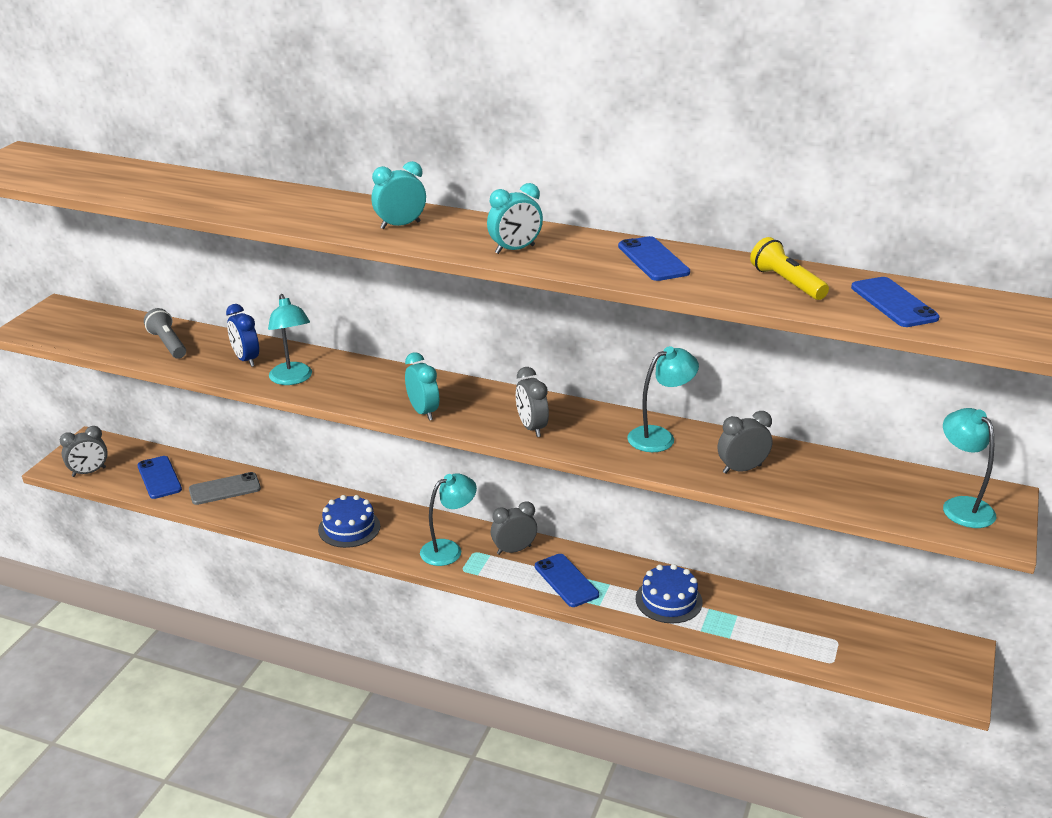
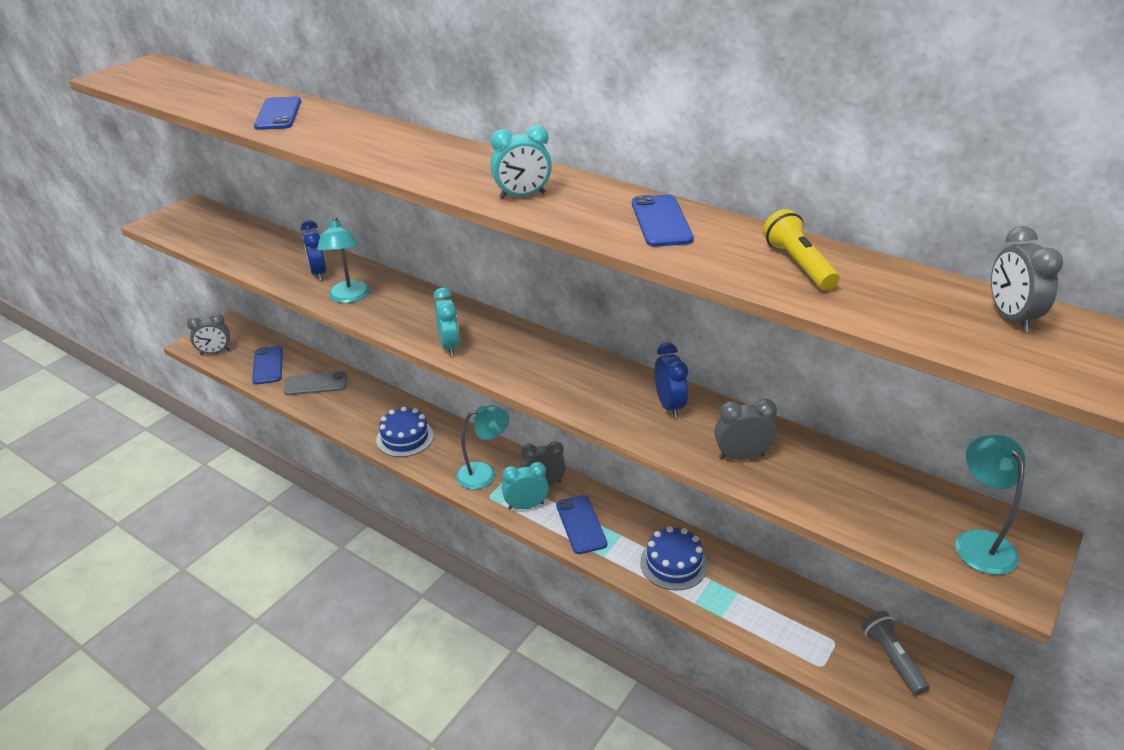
camera: 15 degrees right, 5 degrees up
grey flashlight [144,308,186,359] -> grey flashlight moved to [861,611,929,695]
turquoise clock [371,161,426,229] -> turquoise clock moved to [502,462,549,510]
grey clock [516,367,549,437] -> grey clock moved to [991,226,1063,332]
turquoise lamp [627,346,699,452] -> blue clock [655,342,688,418]
blue phone [851,277,940,327] -> blue phone moved to [254,96,301,130]

